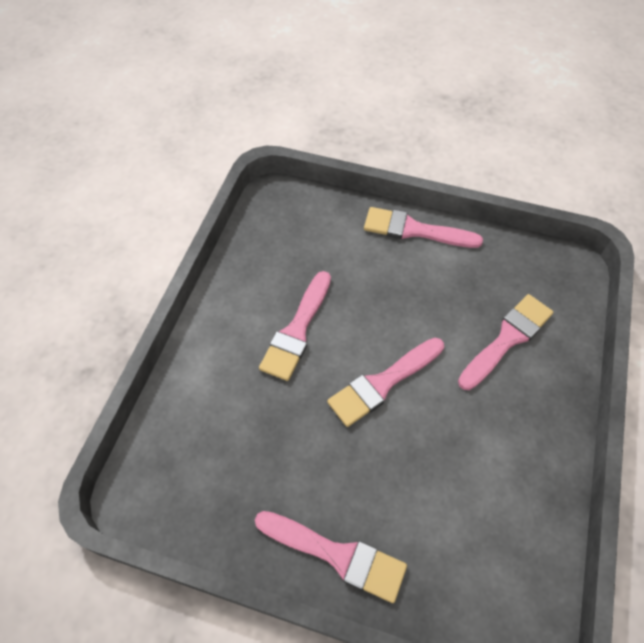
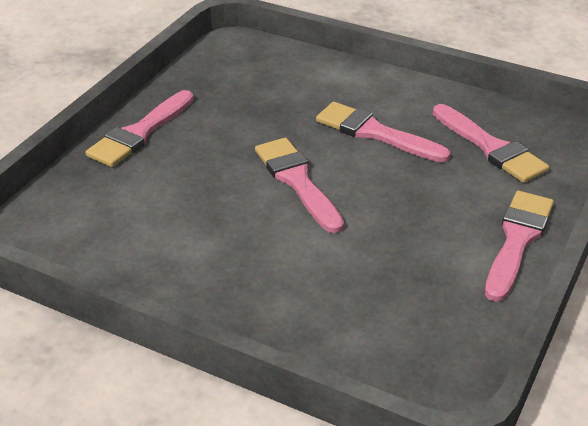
camera: 100 degrees right, 20 degrees down
pink brush [458,294,553,390] -> pink brush moved to [433,104,549,183]

